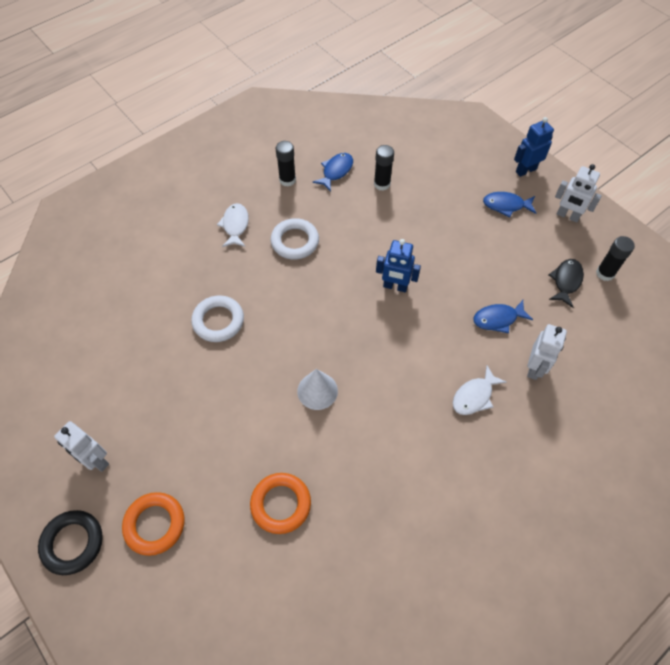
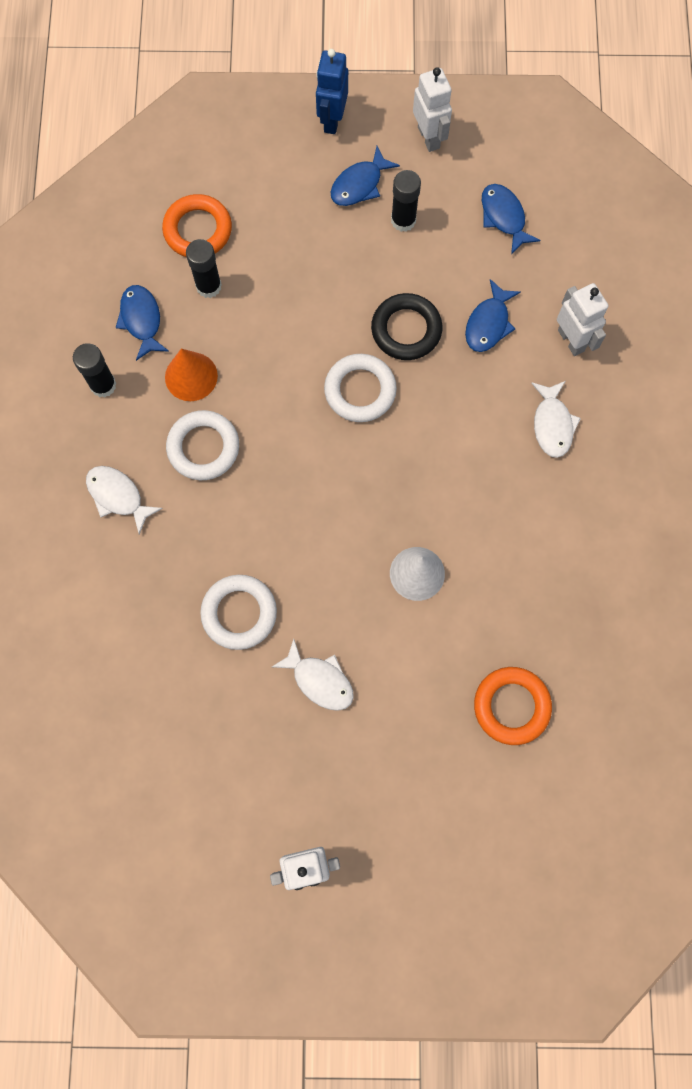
camera: 50 degrees left, 15 degrees up
black ring [38,510,103,575] -> black ring moved to [371,293,443,360]
orange ring [122,492,185,556] -> orange ring moved to [162,194,232,257]
blue robot [376,239,421,292] -> white ring [324,354,397,422]
black fish [549,259,584,308] -> blue fish [482,184,540,255]
white robot [555,164,602,222] -> white robot turned 90 degrees counterclockwise [413,67,452,152]
black glue stick [596,236,635,281] -> black glue stick moved to [391,170,421,232]
none -> orange cone [165,349,218,401]
none -> white fish [272,639,354,711]

